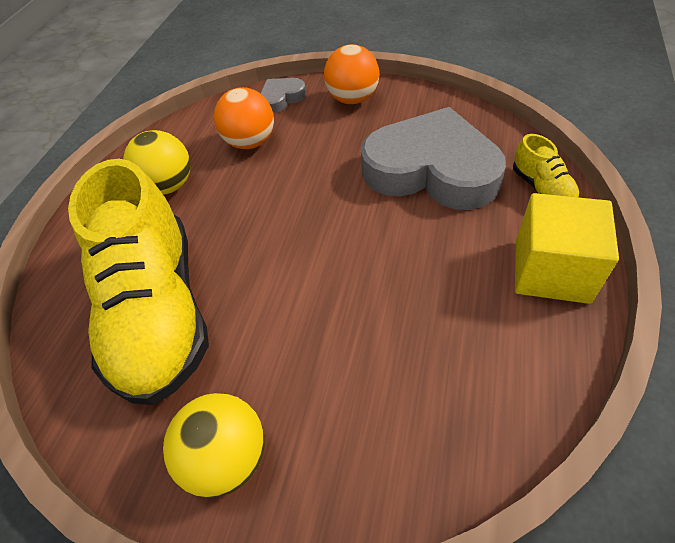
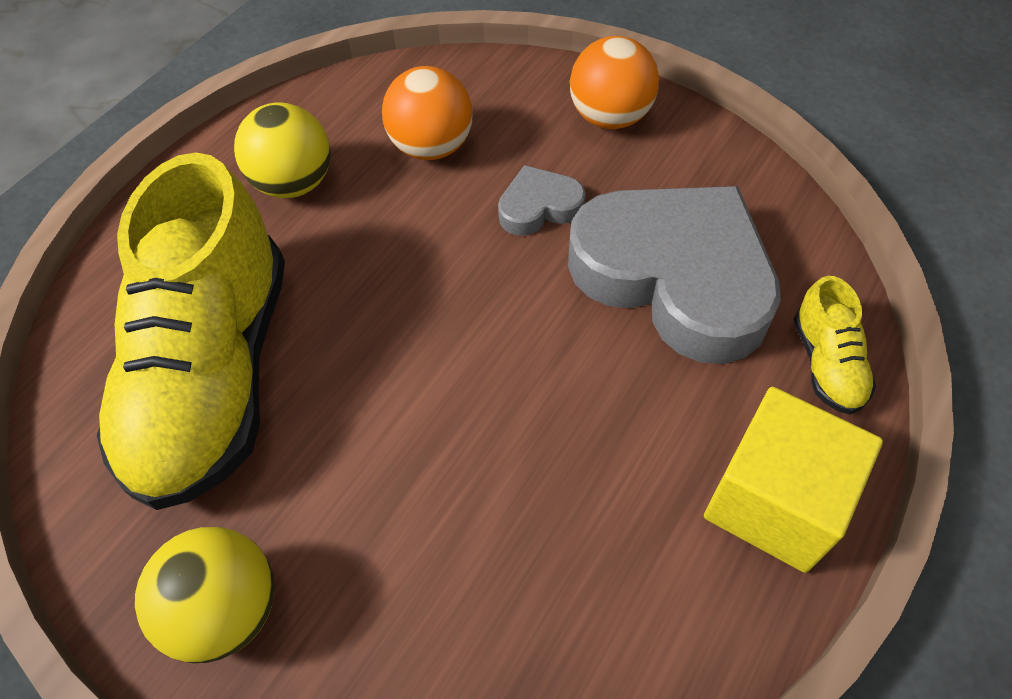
camera: 15 degrees right, 5 degrees up
grey heart [260,78,306,113] -> grey heart moved to [498,165,586,236]

